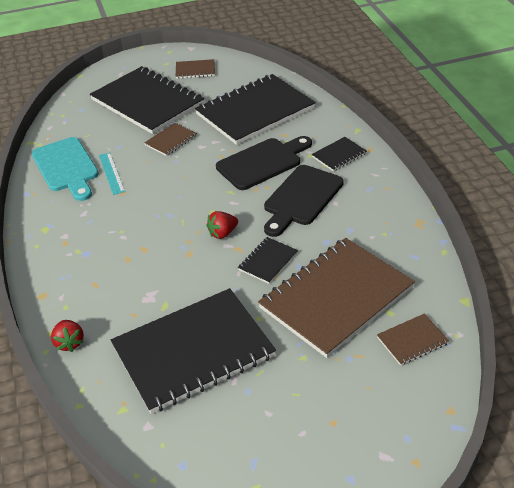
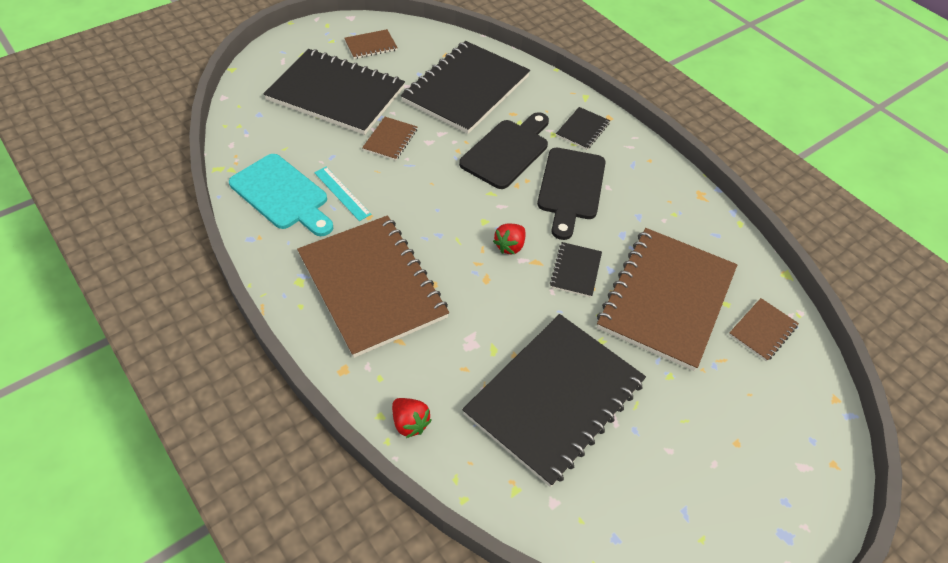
camera: 25 degrees left, 10 degrees up
none -> brown notebook [297,215,449,358]

